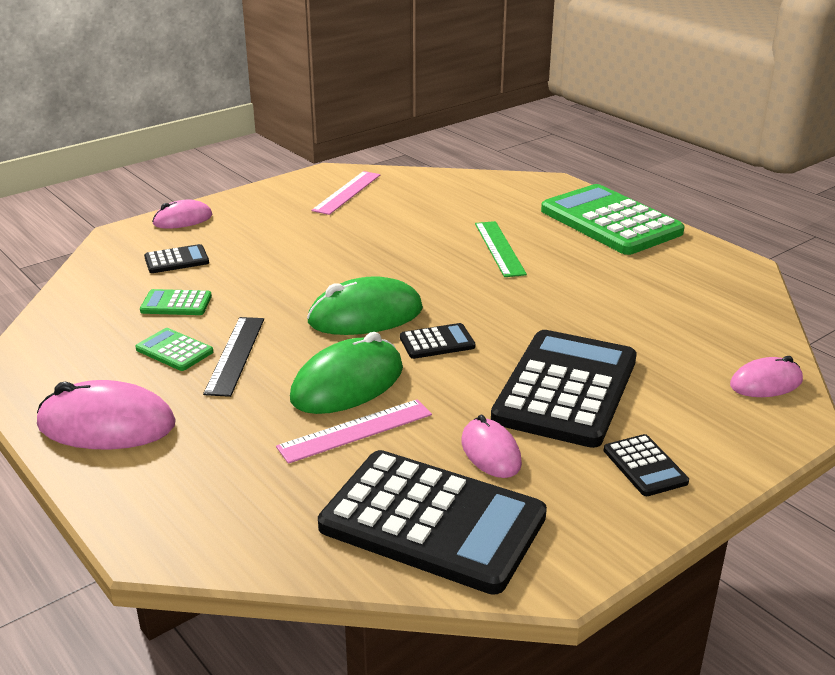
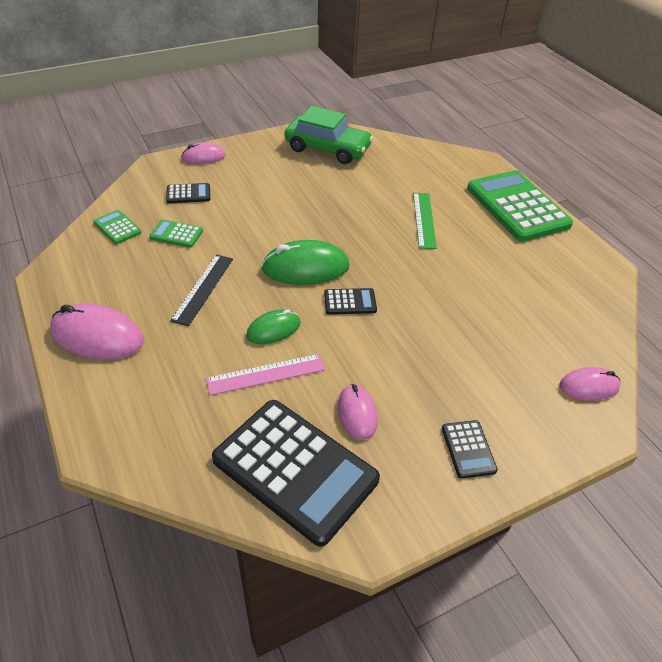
camera: 10 degrees right, 15 degrees up
green calculator [136,328,213,371] -> green calculator moved to [93,210,142,244]
green mouse [290,332,403,414] -> green mouse [246,310,301,344], size x0.60
pink ruler [311,171,380,215] -> green car [285,106,373,164]
black calculator [491,330,637,448] -> none

